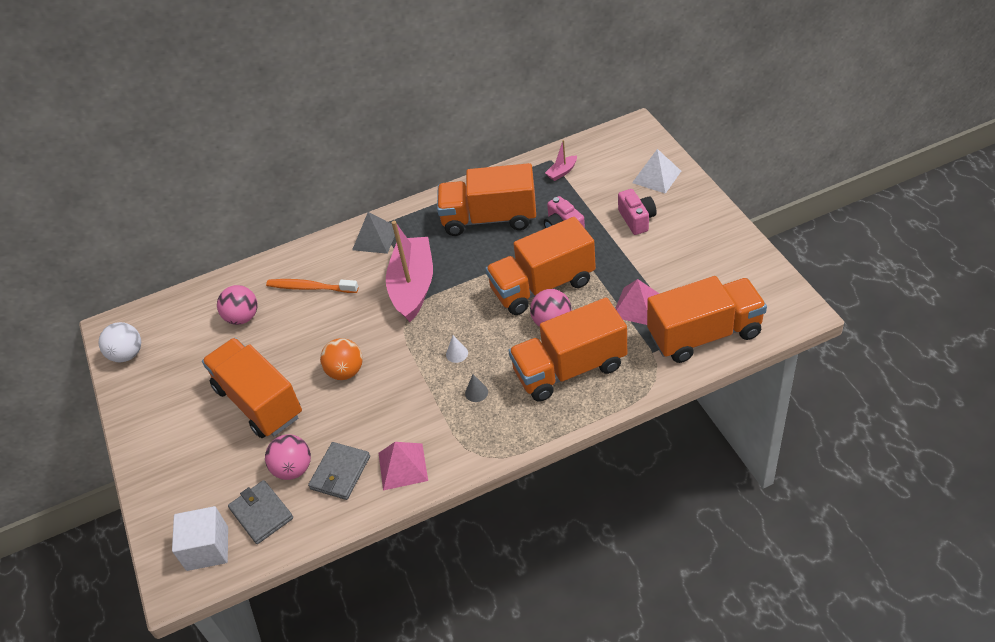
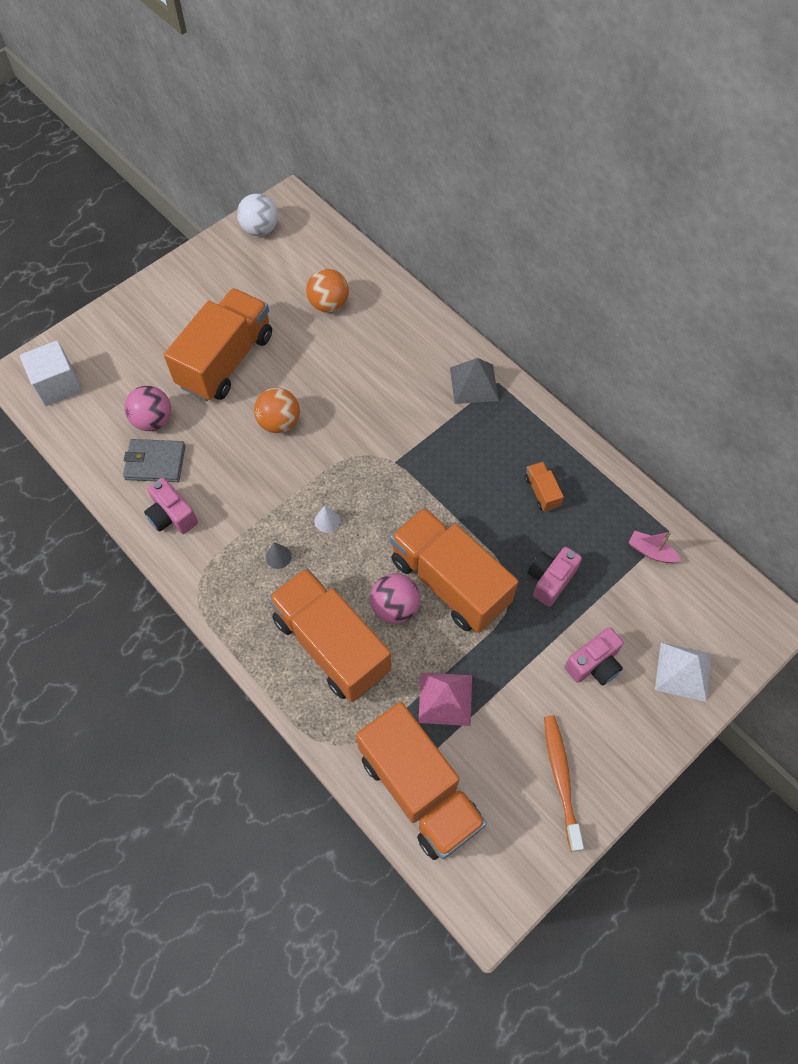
camera: 65 degrees right, 15 degrees up
pink ball [217,285,258,325] -> orange ball [306,269,349,312]
grey wallet [228,480,293,544] -> none
orange toothbrush [266,279,359,293] -> orange toothbrush moved to [544,716,584,852]
pink pyramid [379,442,428,490] -> pink camera [144,478,198,534]
pink boat [386,221,433,322] -> none
orange truck [437,163,536,236] -> orange truck [525,462,564,512], size x0.40

